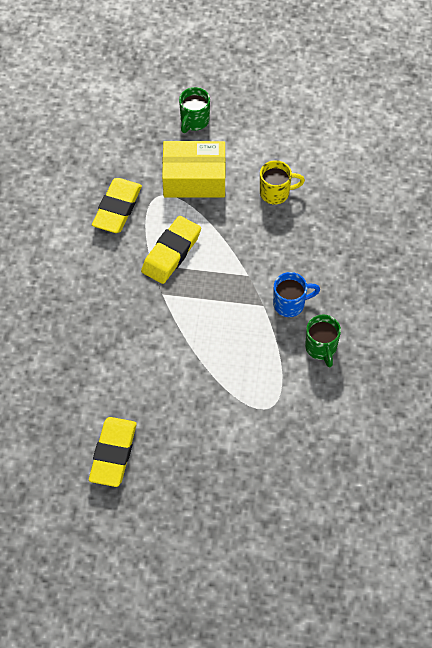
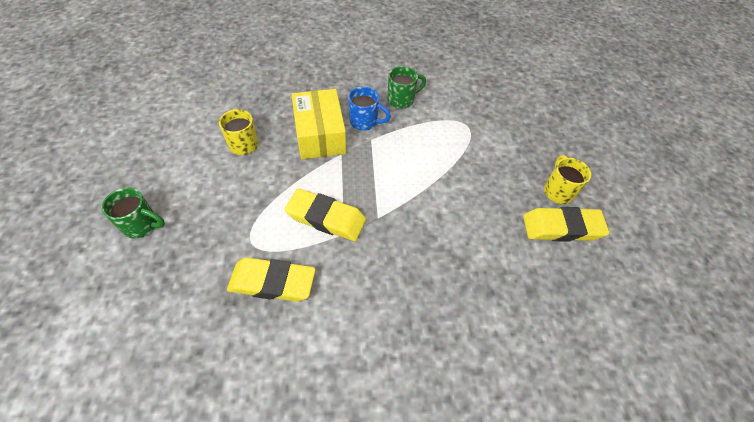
camera: 105 degrees left, 5 degrees down
yellow box [162,141,226,198] -> yellow box moved to [291,89,346,160]
blue mug [273,272,320,317] -> blue mug turned 135 degrees clockwise [348,87,391,131]
none -> yellow mug [544,155,591,204]

